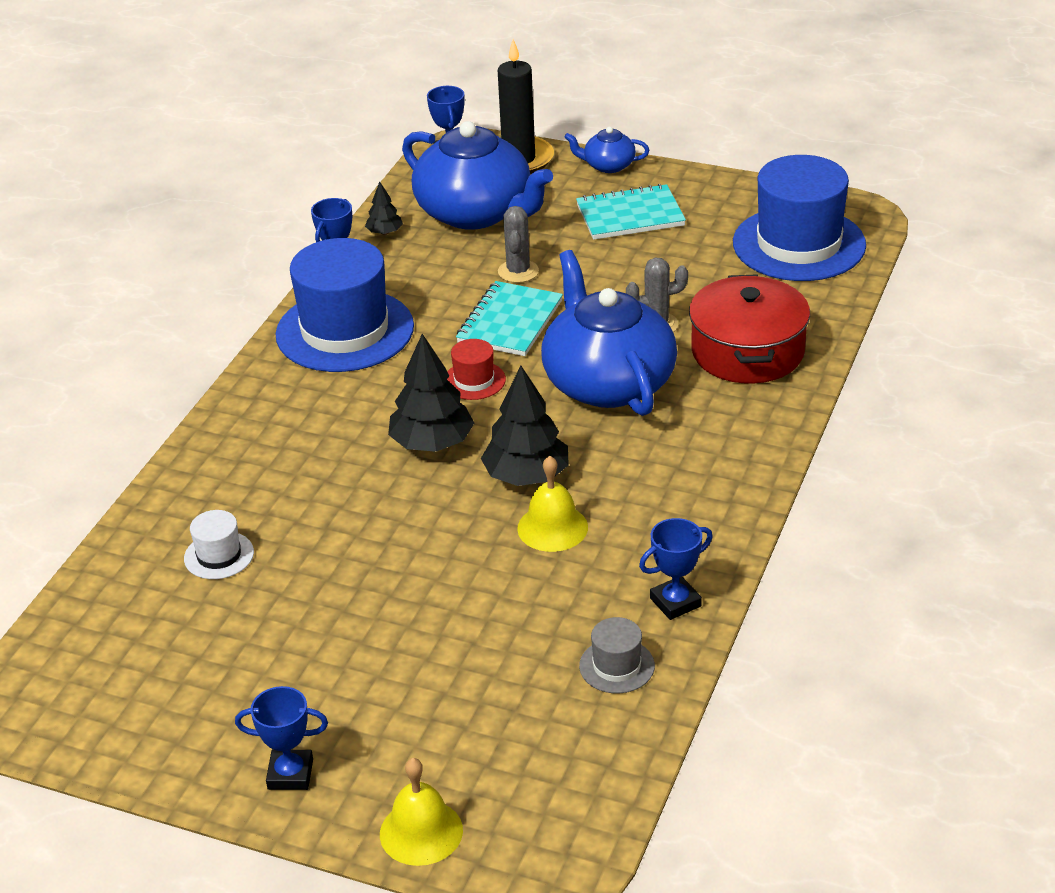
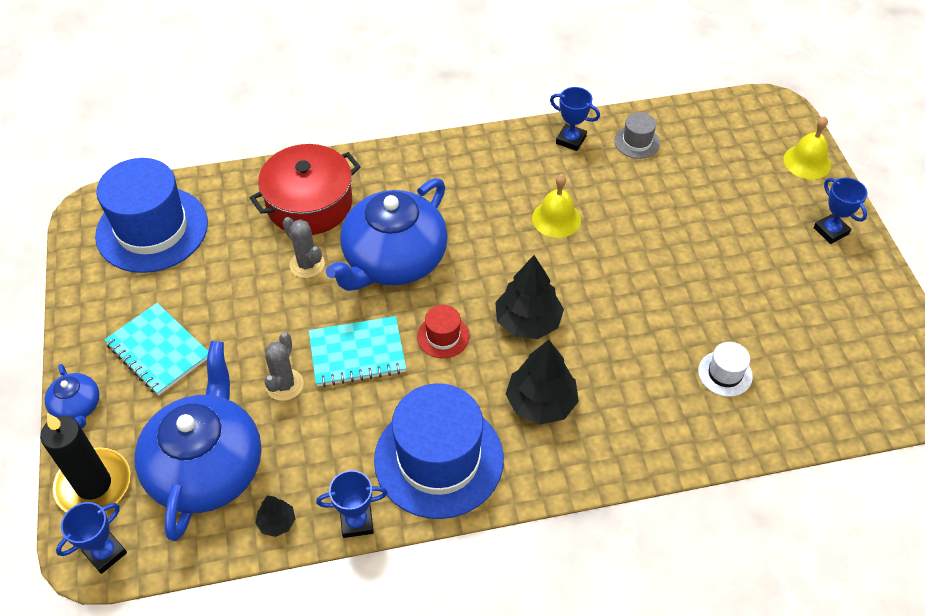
camera: 125 degrees left, 15 degrees up
black tree [481,366,569,486] -> black tree moved to [506,340,579,425]
grey cactus [498,206,539,283] -> grey cactus turned 45 degrees counterclockwise [265,332,304,401]

